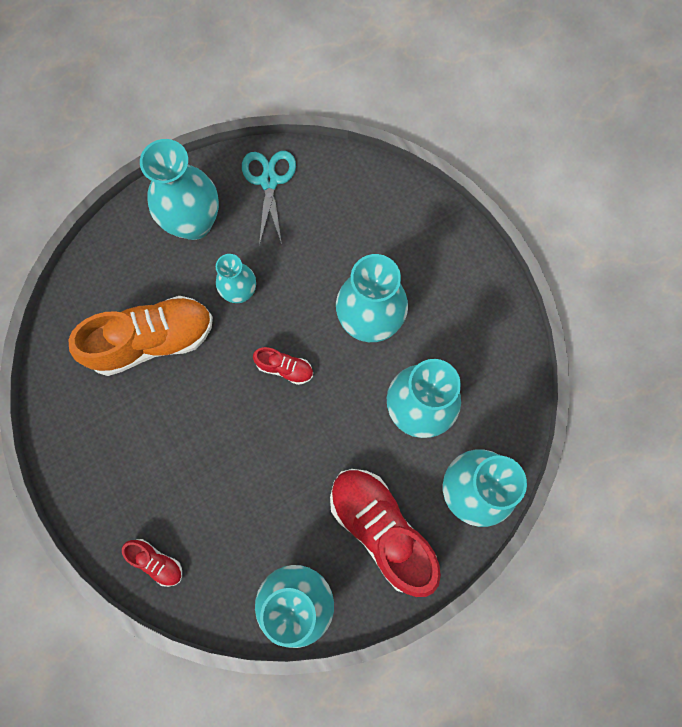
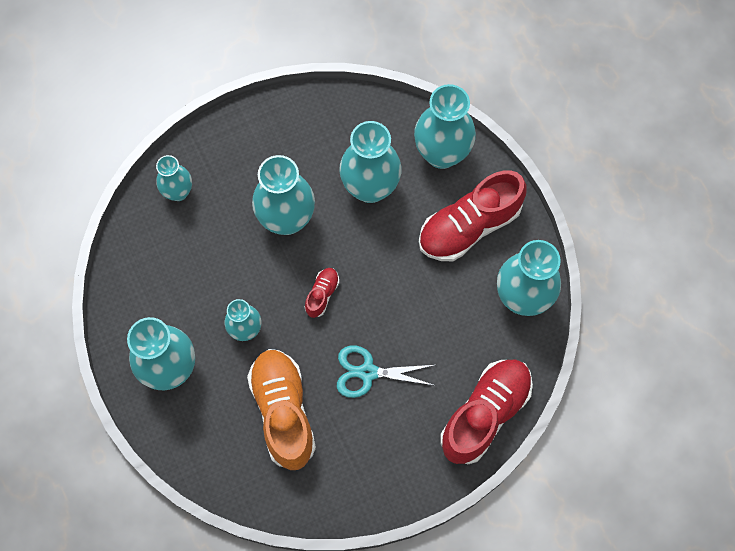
camera: 85 degrees left, 5 degrees down
red shoe [122,539,182,587] -> red shoe [440,360,533,464], size x2.19
turquoise scissors [242,151,296,245] -> turquoise scissors moved to [337,345,436,398]
none -> turquoise vase [156,155,192,201]

